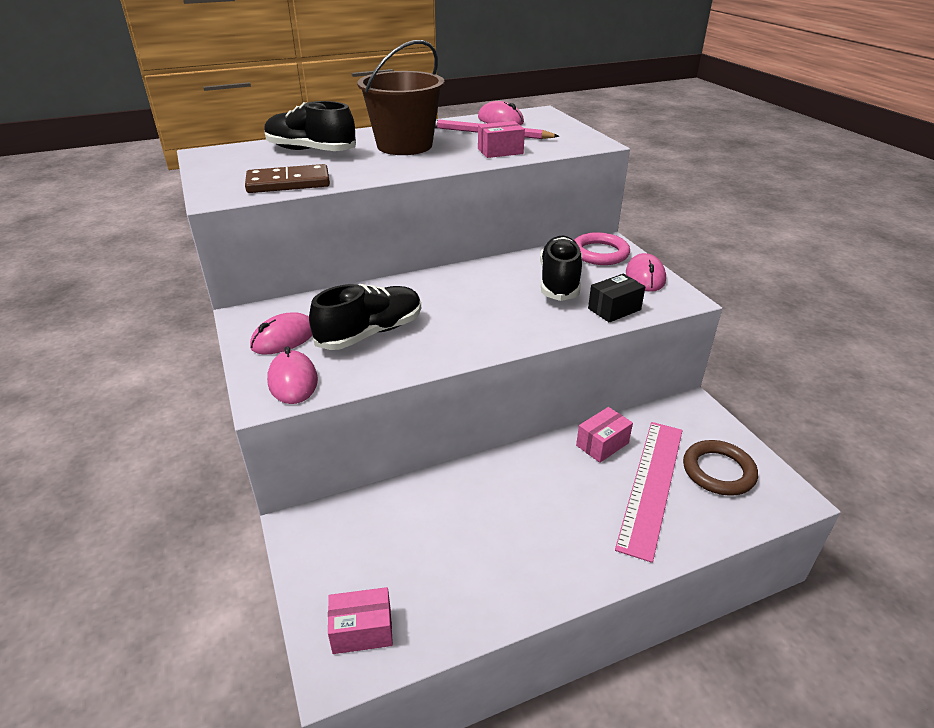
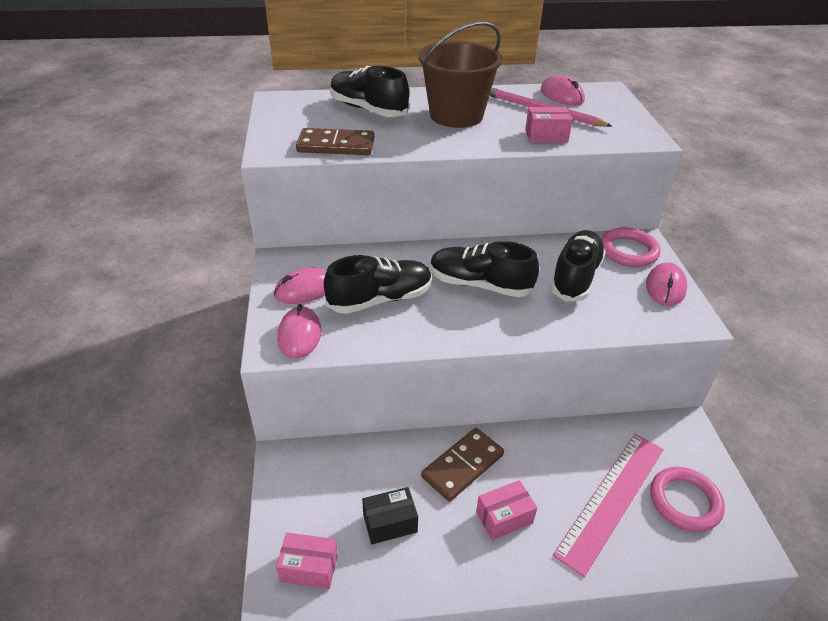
camera: 15 degrees right, 5 degrees up
pink box [576,407,633,463] -> pink box moved to [476,480,537,540]
black box [588,274,645,323] -> black box moved to [362,487,418,545]
brown ring [683,440,758,496] -> pink ring [650,467,725,532]
none -> brown domino [421,428,504,502]
none -> black shoe [430,241,539,297]

